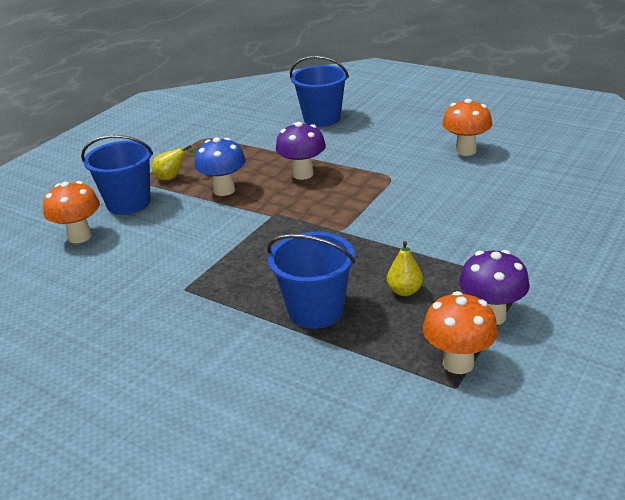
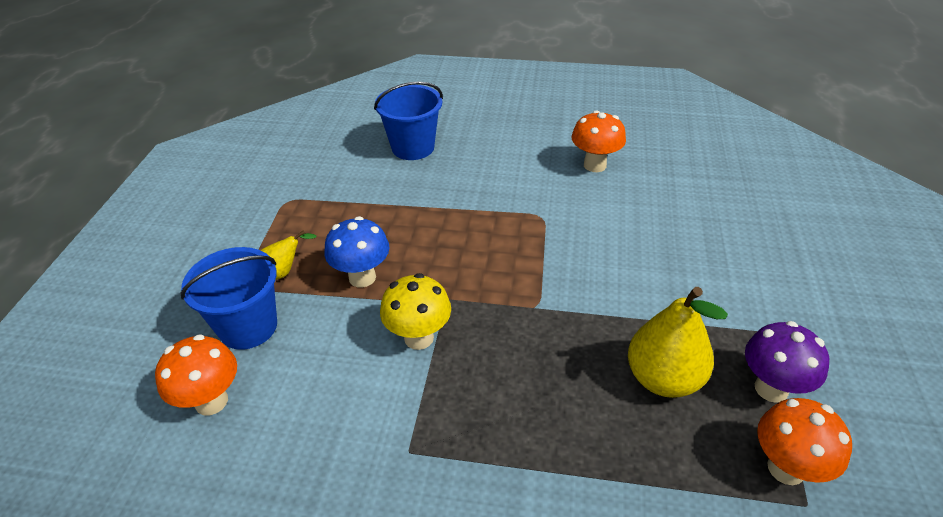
camera: 25 degrees left, 10 degrees up
blue bucket [267,232,355,329] -> none
purple mushroom [276,122,326,180] -> none
yellow pear [387,241,423,296] -> yellow pear [628,287,728,398], size x1.93
none -> yellow mushroom [380,273,451,350]

